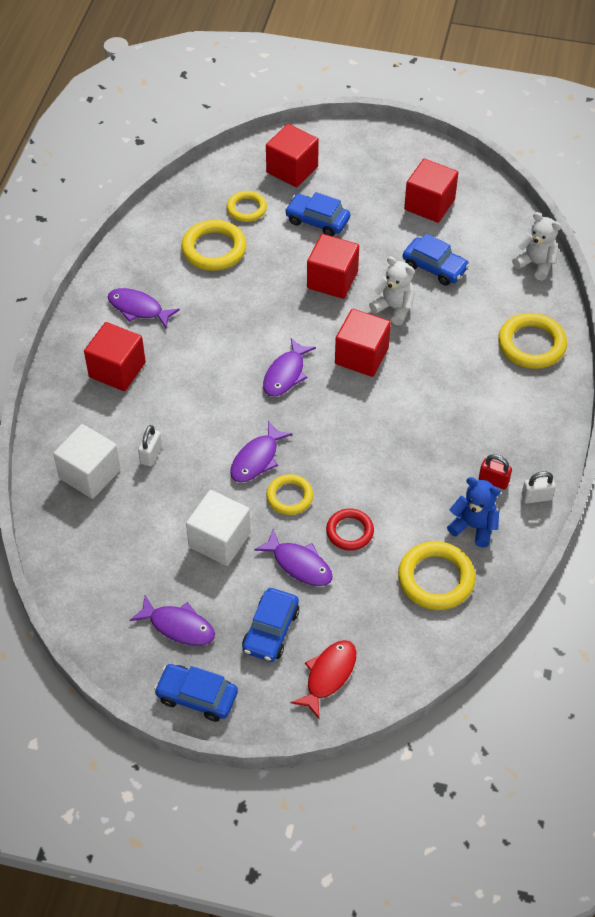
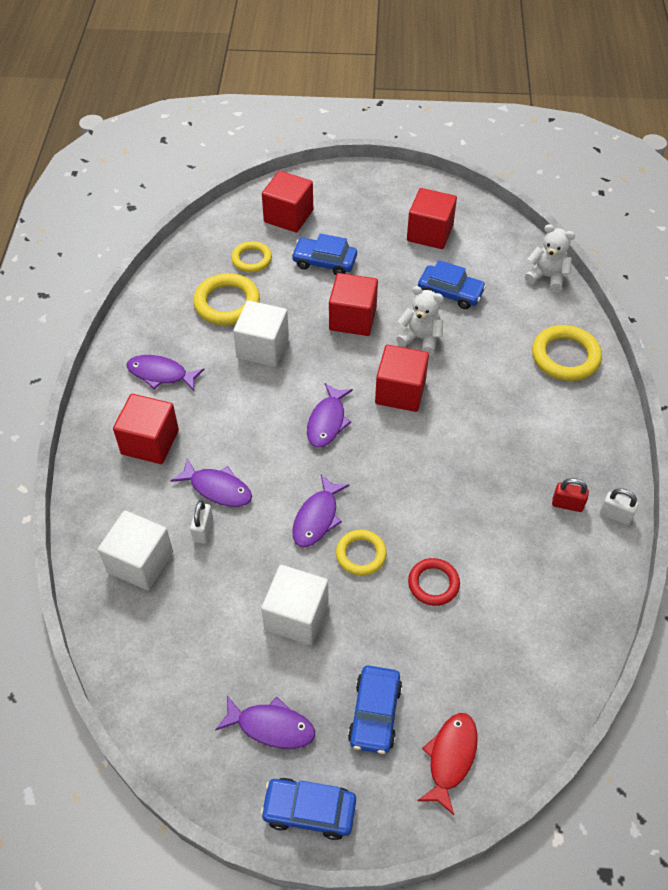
camera: 10 degrees left, 0 degrees up
purple fish [254,529,333,586] -> purple fish moved to [171,458,252,507]
yellow ring [398,541,475,610] -> none
blue teddy bear [447,477,501,548] -> none
white padlock [522,471,556,504] -> white padlock turned 45 degrees clockwise [600,488,638,525]
none -> white cube [233,301,289,367]

